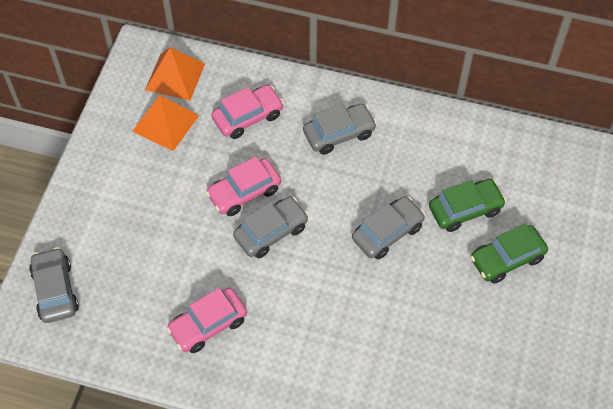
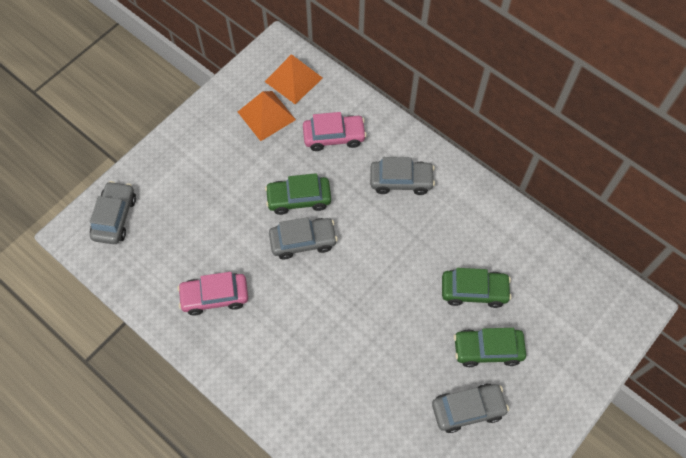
camera: 25 degrees right, 5 degrees up
pink car [206,156,281,216] -> green car [265,173,331,215]
grey car [352,196,425,259] -> grey car moved to [432,384,509,433]

